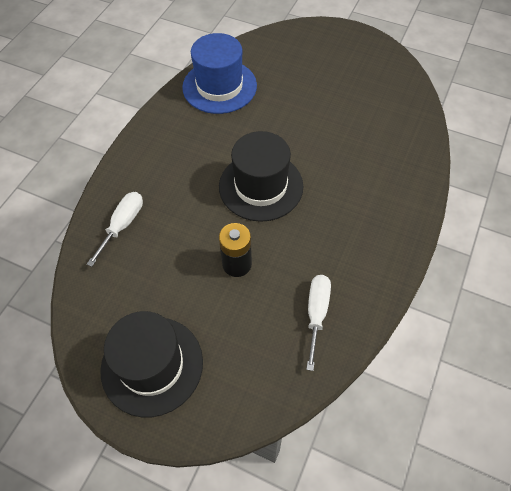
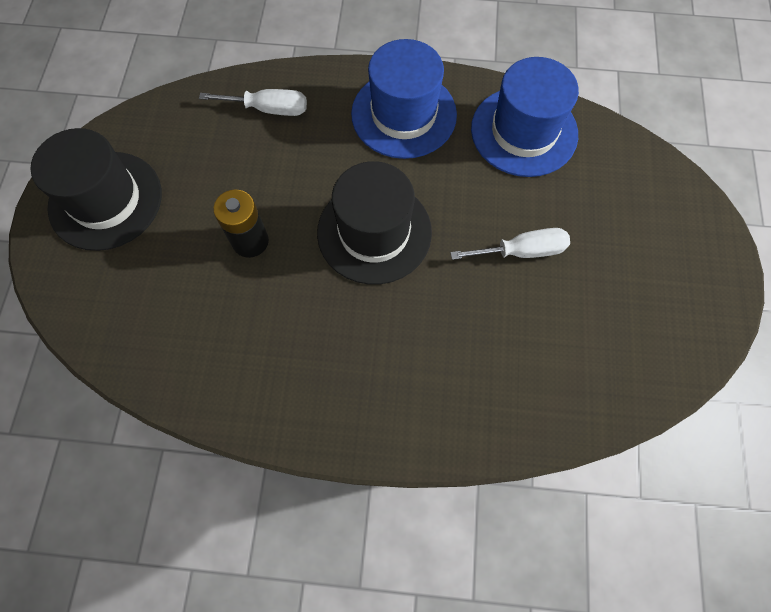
camera: 70 degrees right, 10 degrees up
white screwdriver [306,275,331,371] -> white screwdriver moved to [450,228,570,260]
none -> blue hat [351,39,457,159]

